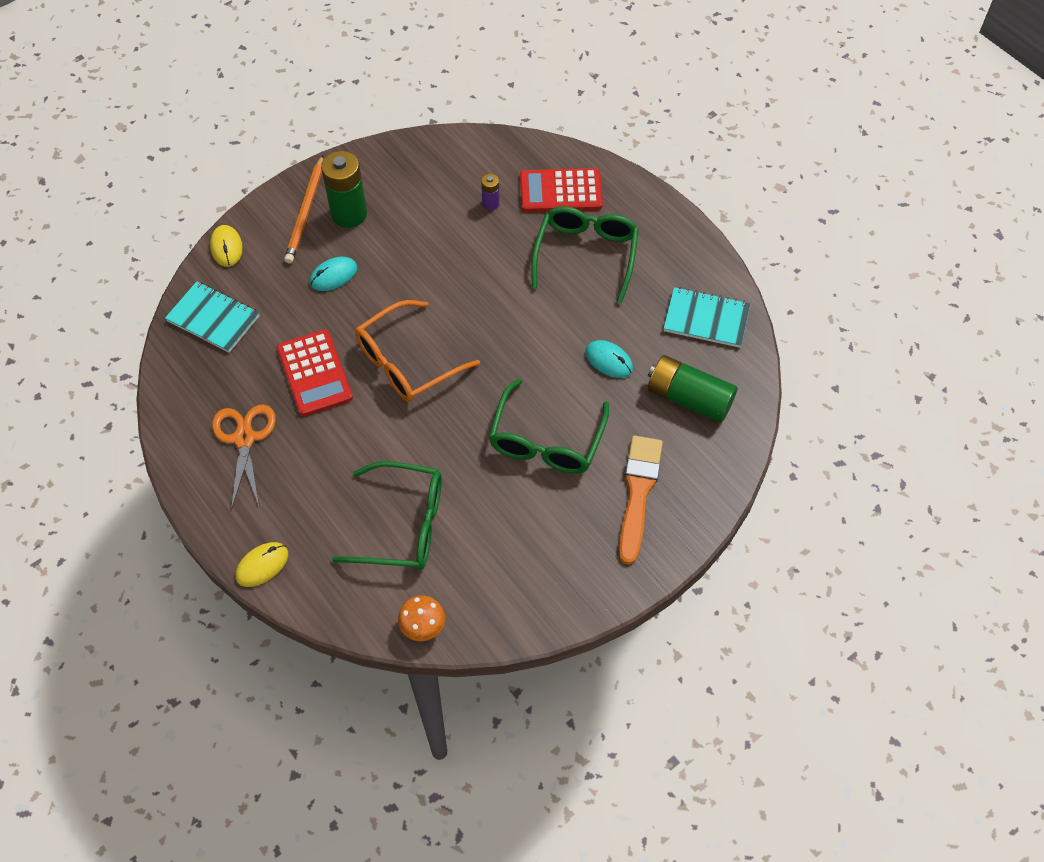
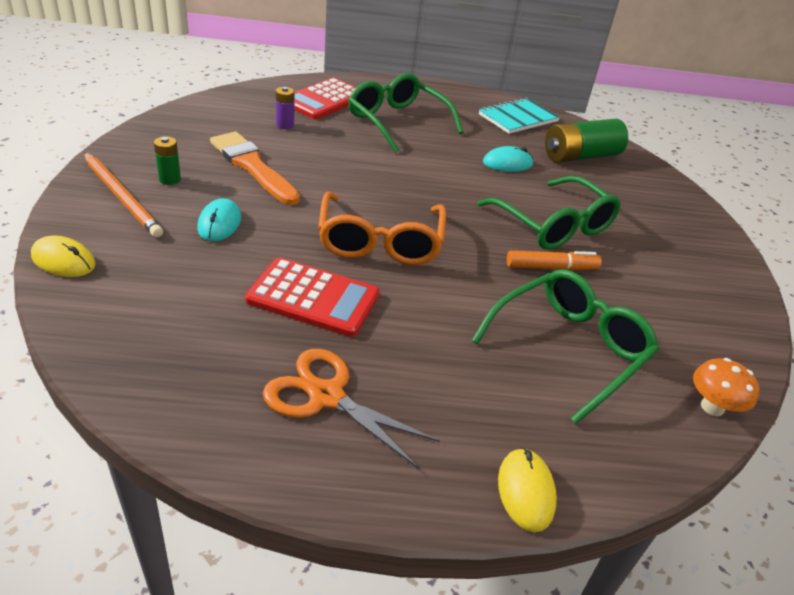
camera: 55 degrees left, 20 degrees down
turquoise notebook [165,281,260,353] -> none
green battery [321,151,367,228] -> green battery [154,136,181,185], size x0.49
orange brush [619,436,663,565] -> orange brush moved to [210,132,300,205]
none -> orange marker [507,251,602,270]

